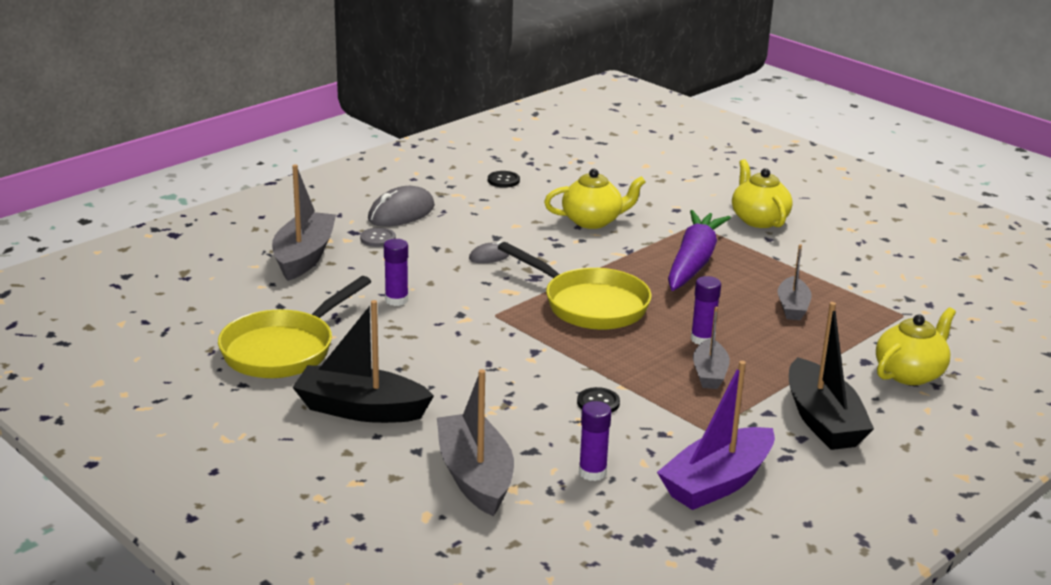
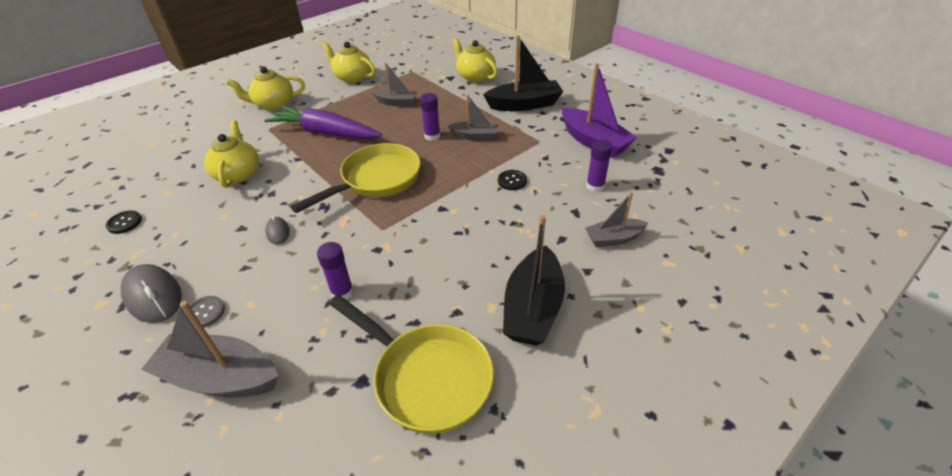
camera: 85 degrees left, 15 degrees up
grey boat [437,369,514,516] -> grey boat [585,192,648,247], size x0.59
none -> yellow teapot [322,42,376,83]

